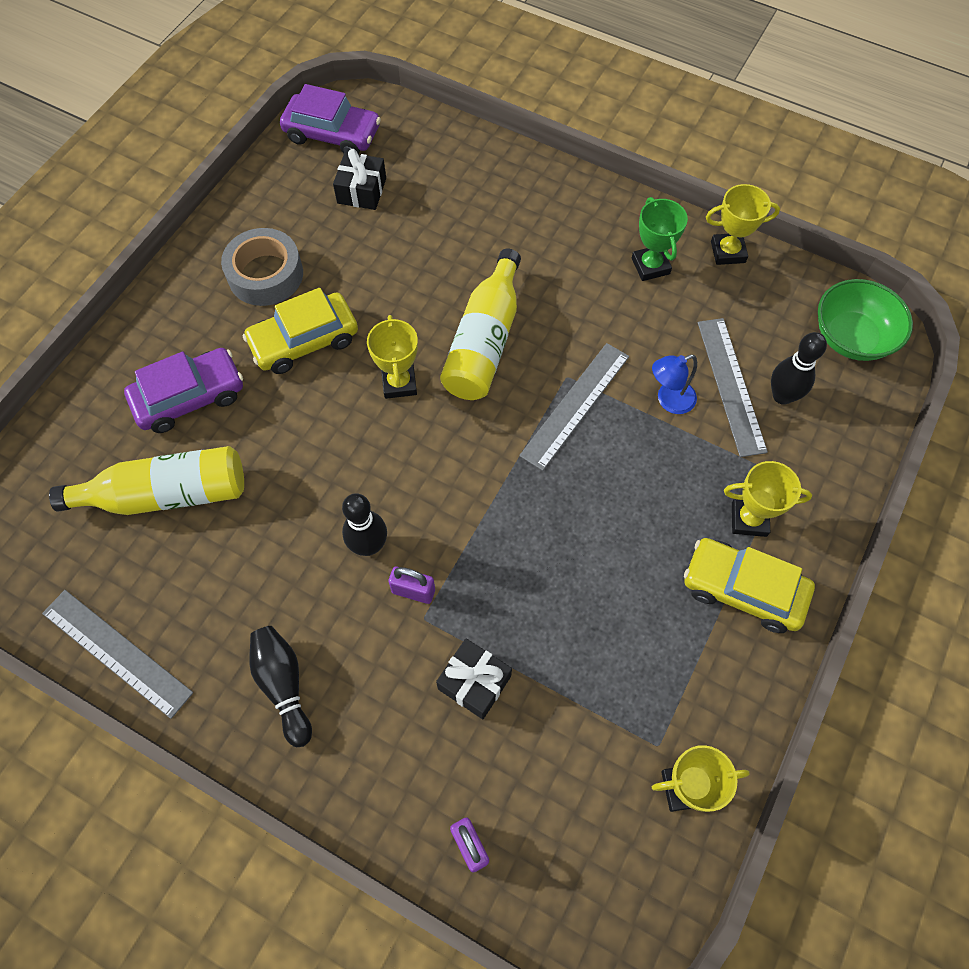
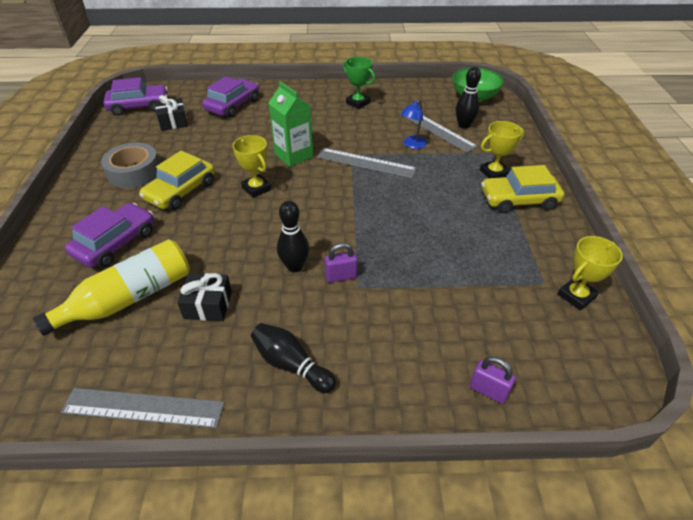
camera: 30 degrees left, 20 degrees down
black gift [436,638,512,719] -> black gift moved to [177,273,232,321]
yellow bottle [440,249,521,400] -> green carton [269,81,313,167]
grey ruler [519,343,629,471] -> grey ruler turned 75 degrees counterclockwise [317,148,417,178]
yellow trophy [706,184,780,265] -> none
none -> purple car [202,76,259,118]

